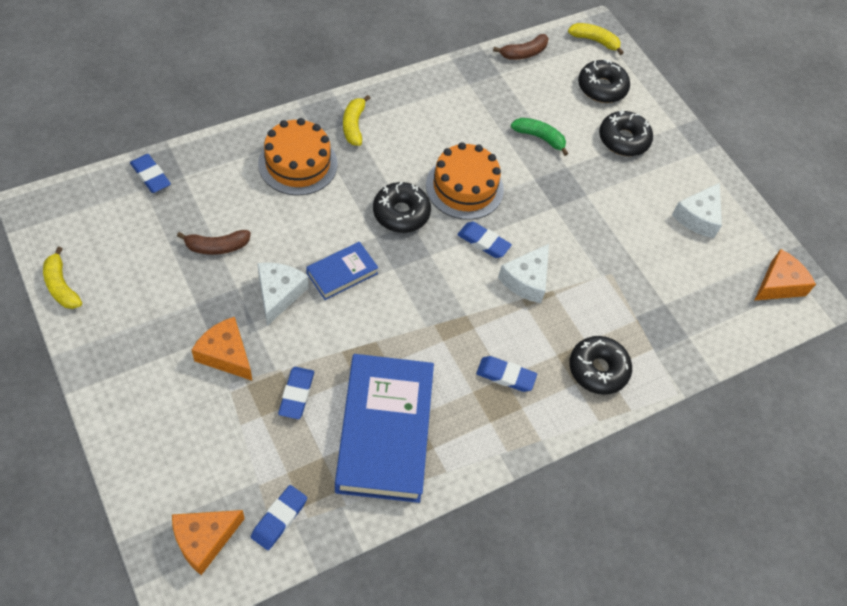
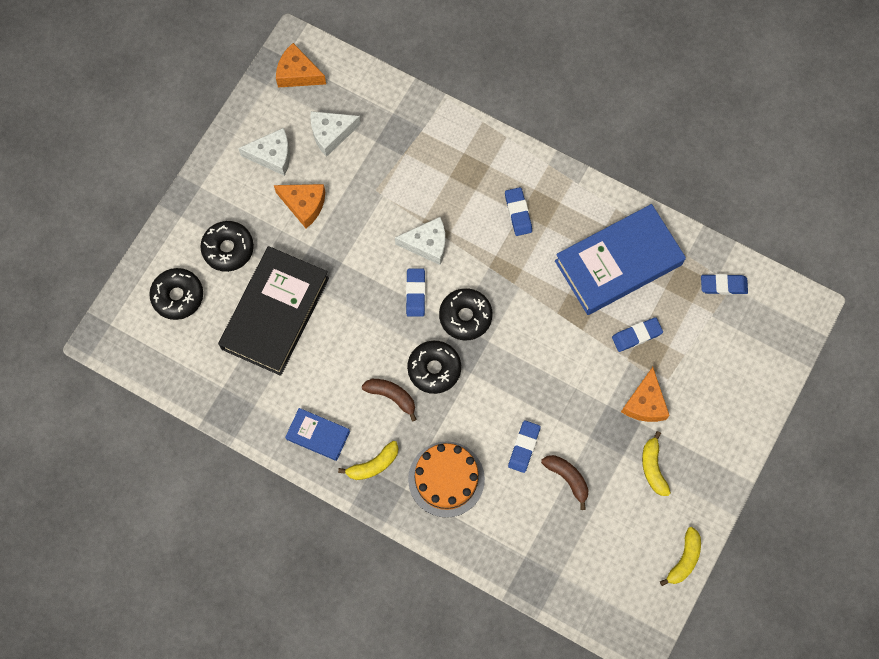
camera: 115 degrees left, 15 degrees up
blue eraser [130,154,171,193] -> blue eraser moved to [508,420,541,473]
orange cheese [172,510,245,575] -> orange cheese moved to [274,184,325,228]
white cheese [257,262,308,326] -> white cheese moved to [310,111,361,157]
blue book [306,242,379,300] -> blue book moved to [285,408,350,461]
orange cake [426,142,504,220] -> none
brown banana [493,34,549,60] -> brown banana moved to [362,379,417,421]
green banana [511,118,568,156] -> black book [218,246,329,376]
yellow banana [568,23,624,55] -> yellow banana moved to [642,431,671,496]
black donut [569,336,632,395] -> black donut moved to [439,288,493,340]

